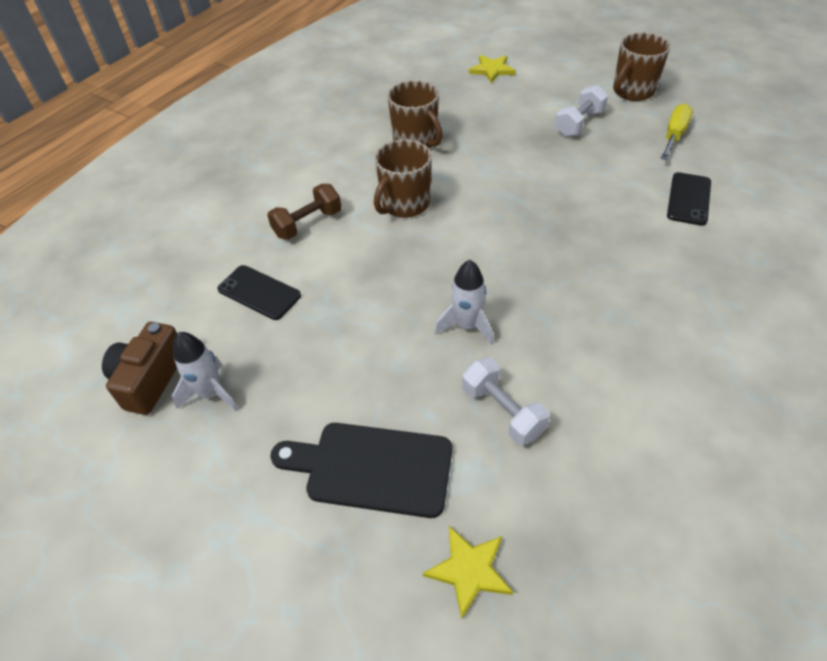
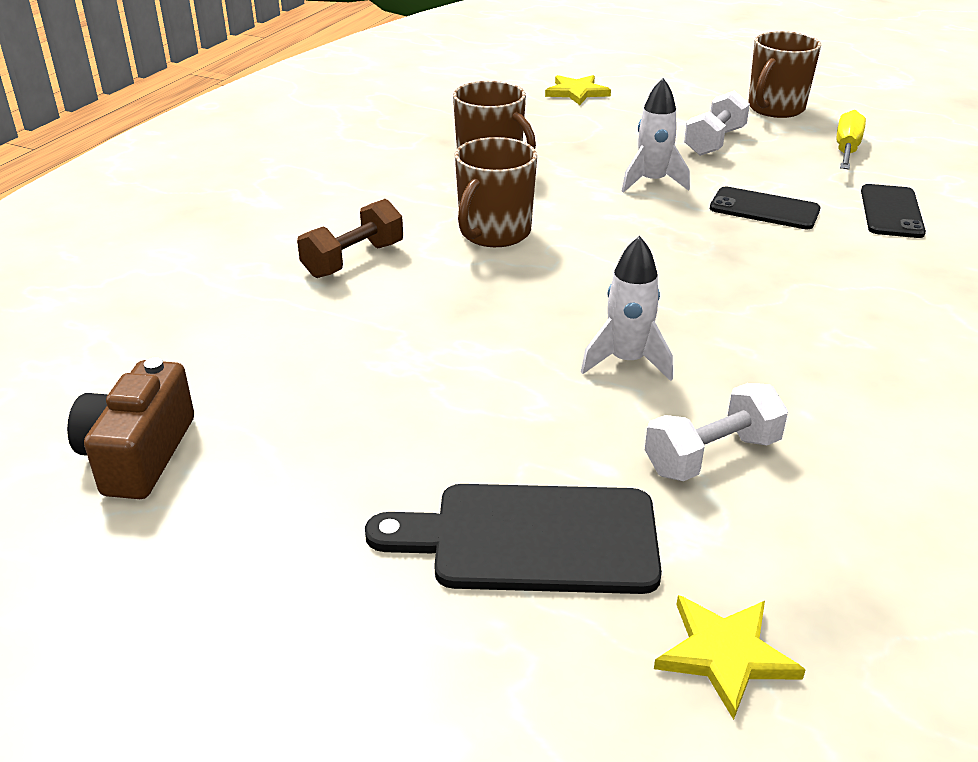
camera: 10 degrees left, 15 degrees down
white rocket [172,332,239,412] -> white rocket moved to [622,78,690,192]
black phone [217,265,301,320] -> black phone moved to [710,187,820,229]
white dumbbell [462,358,550,445] -> white dumbbell turned 75 degrees counterclockwise [645,383,788,481]

